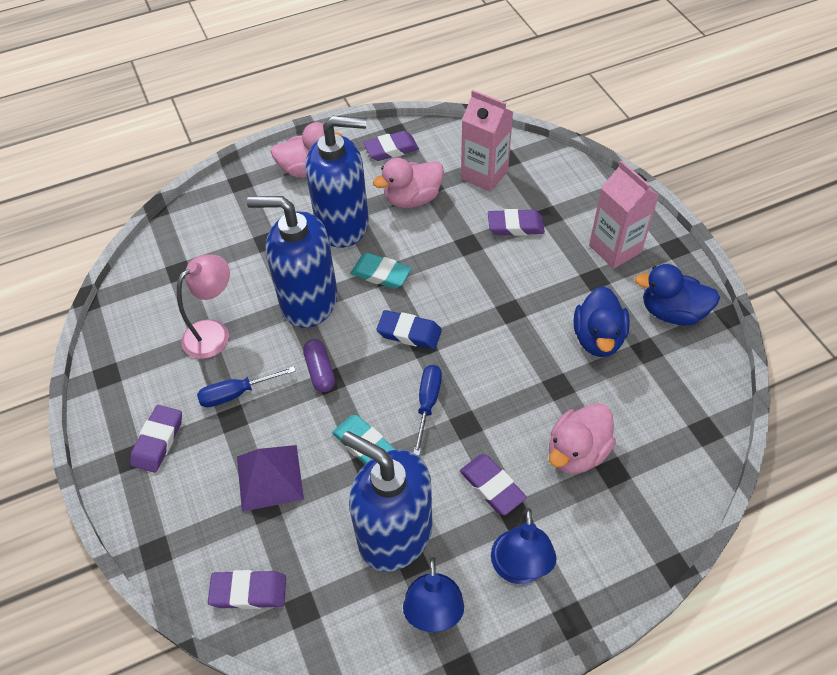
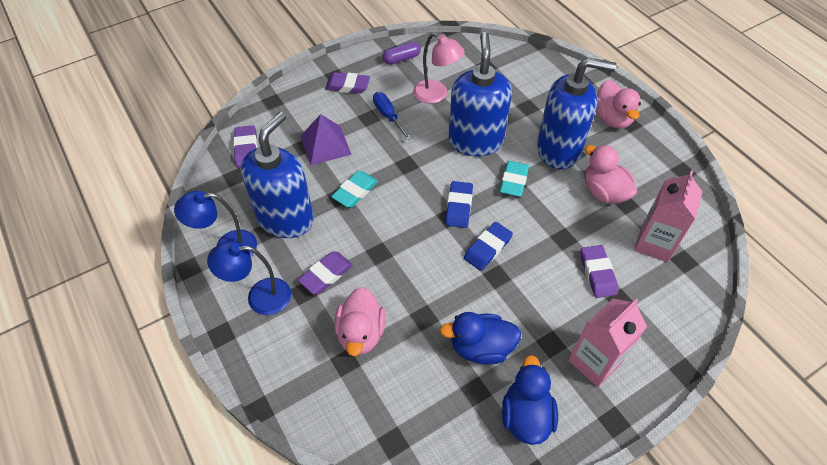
camera: 80 degrees right, 0 degrees up
purple capsule [303,339,335,392] -> purple capsule moved to [383,42,421,65]
blue soap dispenser [305,116,369,248] -> blue soap dispenser turned 75 degrees counterclockwise [537,58,617,169]
purple eraser [363,131,419,161] -> none
blue screwdriver [413,365,442,456] -> none
pink duck [549,403,616,474] -> pink duck turned 120 degrees counterclockwise [334,287,386,356]
none -> blue eraser [464,222,513,271]

